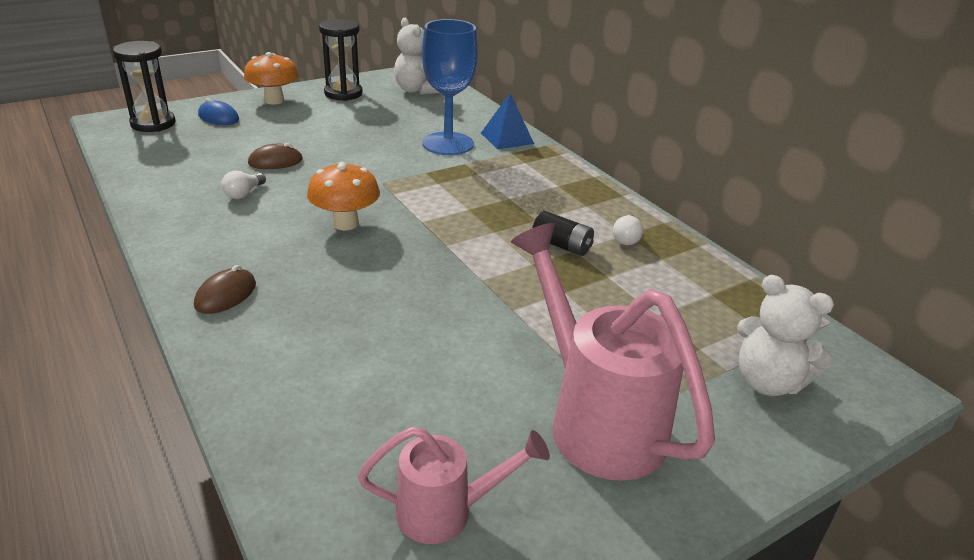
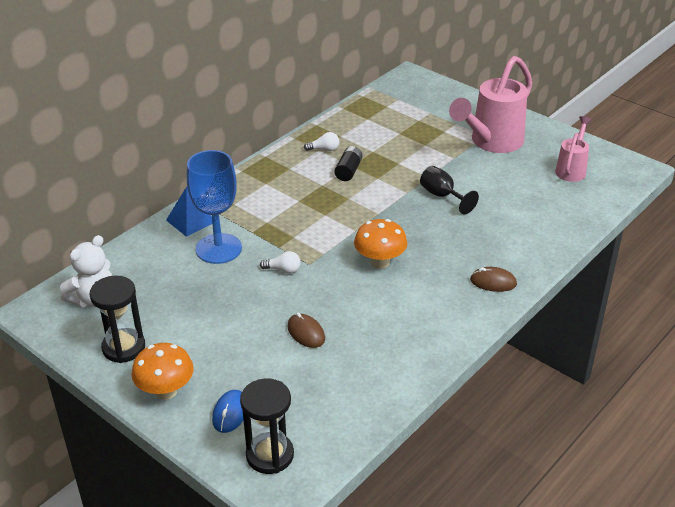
camera: 105 degrees left, 5 degrees up
white light bulb [221,170,266,199] -> white light bulb moved to [260,251,301,274]
pink watering can [358,426,550,544] -> pink watering can turned 45 degrees clockwise [555,116,592,182]
white teddy bear [737,275,834,396] -> none
none -> black goblet [420,166,479,214]

